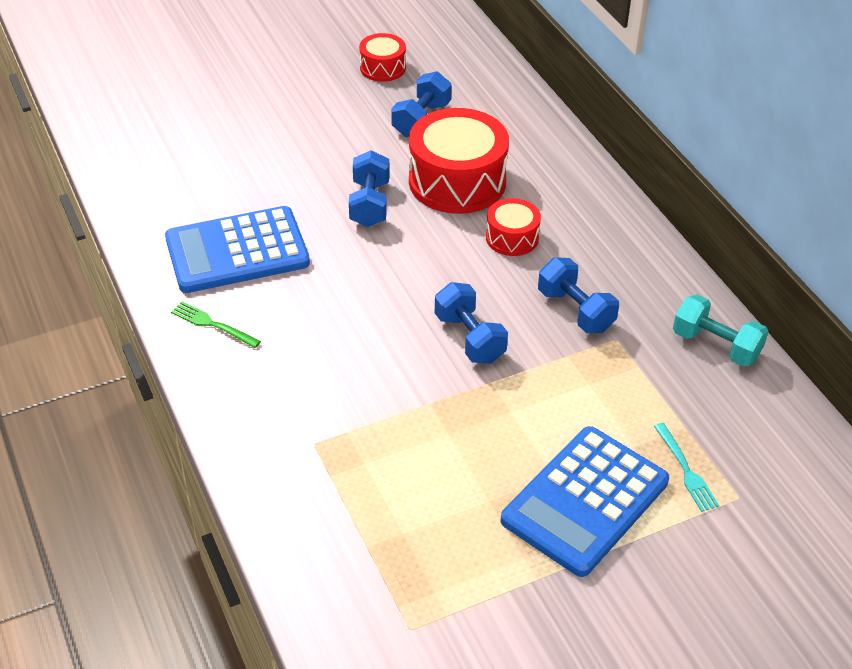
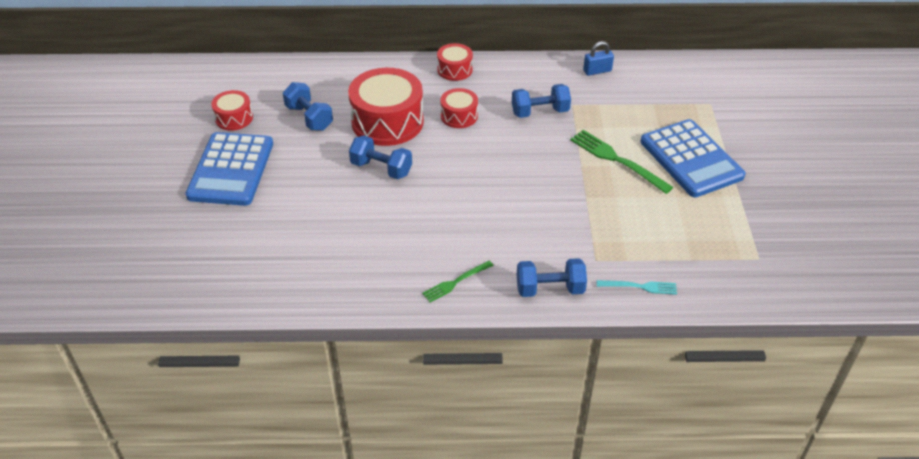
camera: 65 degrees left, 0 degrees up
blue calculator [165,206,310,293] -> blue calculator moved to [185,132,273,206]
blue dumbbell [435,282,508,364] -> blue dumbbell moved to [517,258,587,297]
turquoise fork [654,423,719,512] -> turquoise fork moved to [597,280,677,295]
turquoise dumbbell [673,294,768,366] -> blue padlock [583,41,614,76]
none -> red drum [437,43,473,81]
none -> green fork [570,130,673,194]

